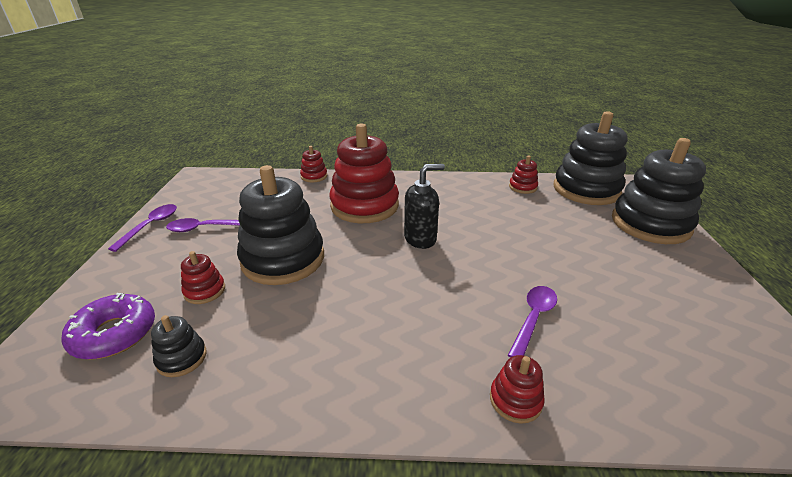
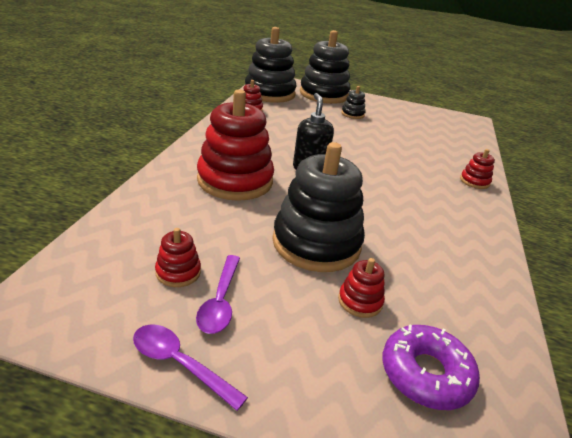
camera: 80 degrees left, 0 degrees up
black stacking toy [151,315,207,377] -> black stacking toy moved to [341,86,365,119]
red stacking toy [300,146,327,182] -> red stacking toy moved to [155,228,201,287]
purple spoon [508,286,557,358] -> none

